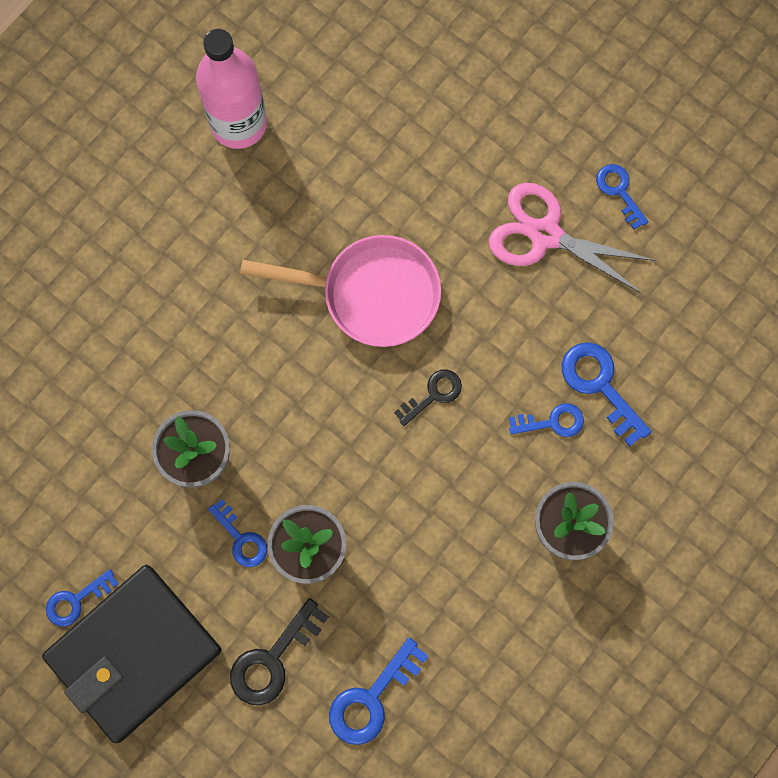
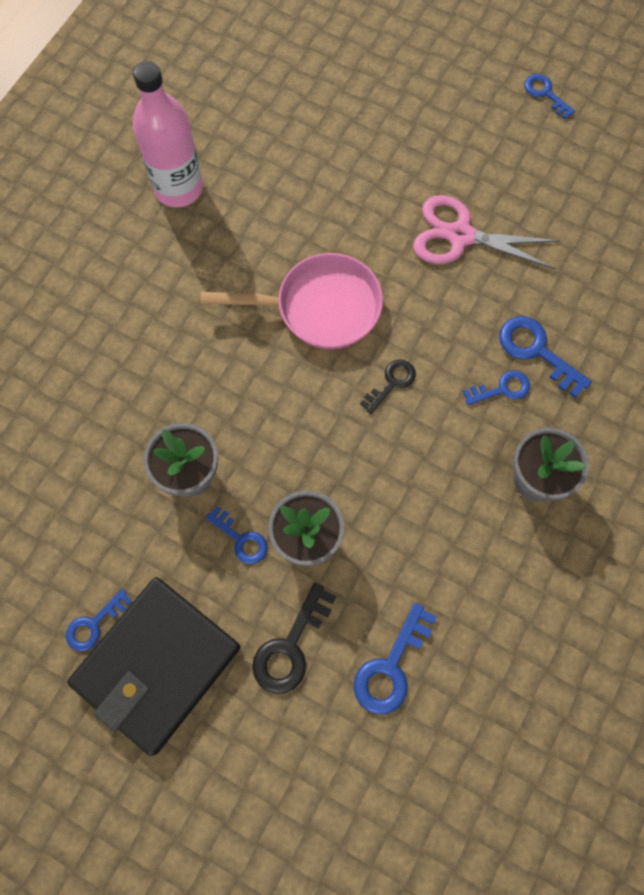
camera: 10 degrees left, 5 degrees down
blue key [596,164,648,229] -> blue key moved to [524,74,575,119]

